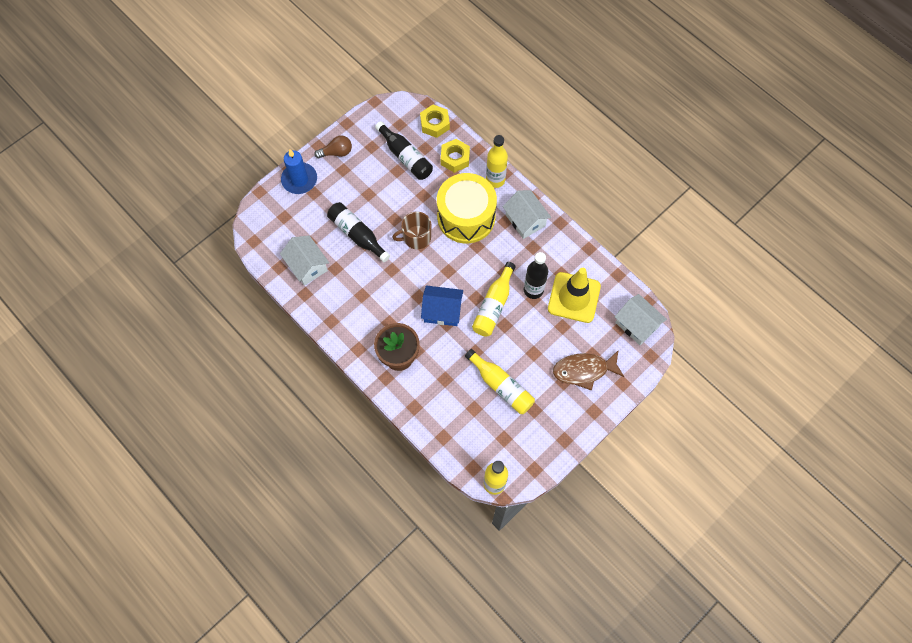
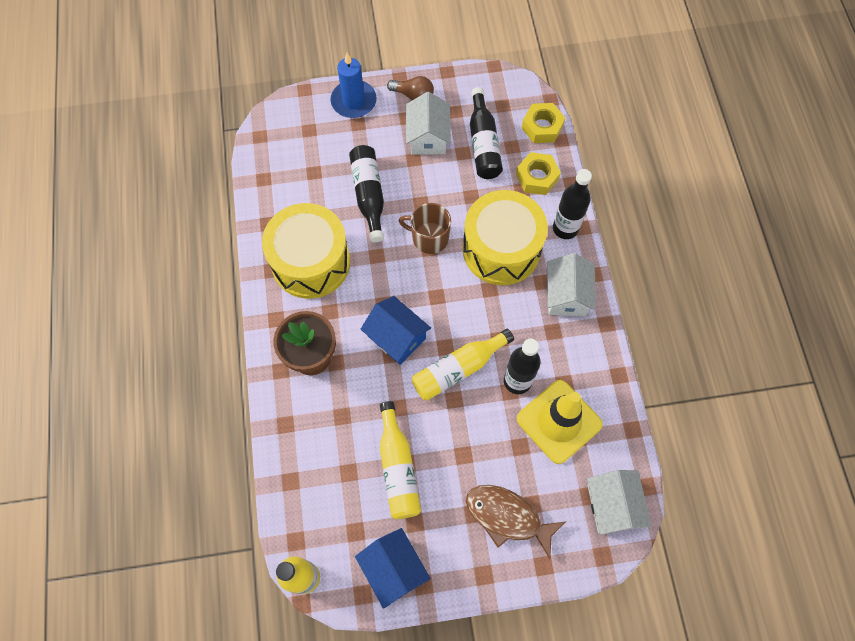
camera: 35 degrees right, 0 degrees up
white house [280,235,329,285] -> white house moved to [406,92,451,155]
yellow bottle [486,135,508,188] -> black bottle [553,169,592,239]
none -> yellow drum [262,203,350,299]
none -> blue house [355,528,431,609]

